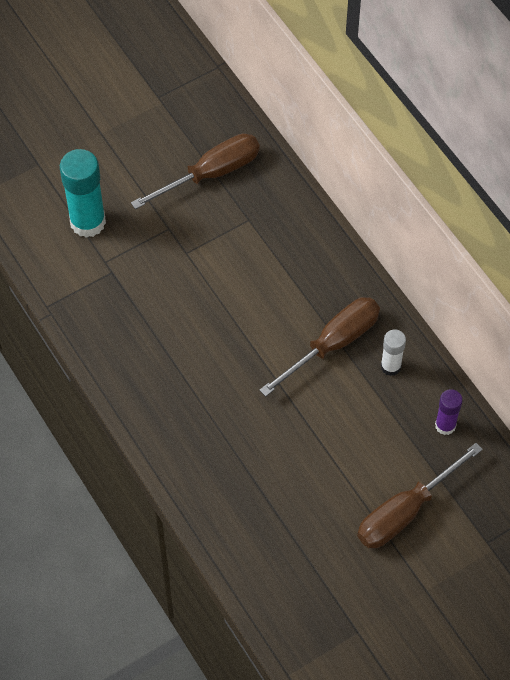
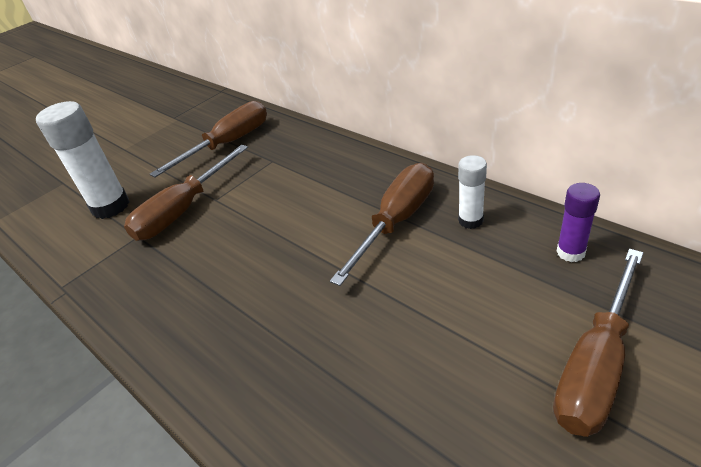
camera: 10 degrees left, 20 degrees down
turquoise glue stick [60,149,106,238] -> white glue stick [36,101,129,219]
none -> brown screwdriver [124,145,248,241]

